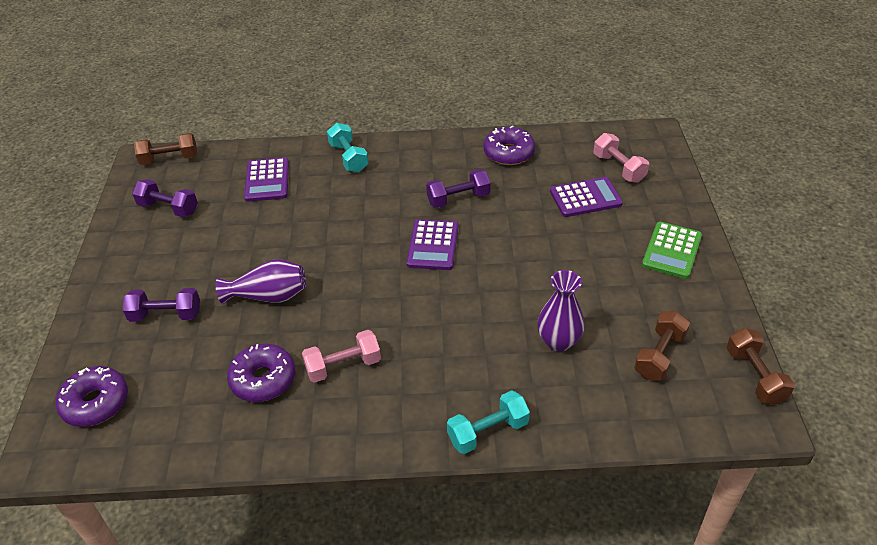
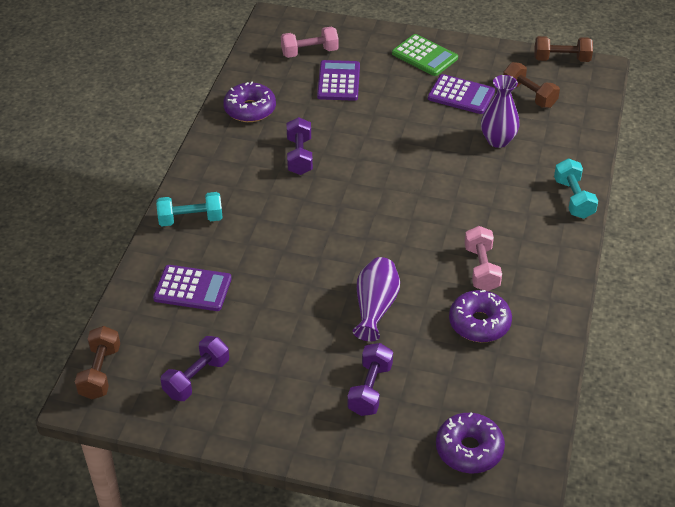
camera: 75 degrees left, 0 degrees up
purple calculator [407,219,458,270] -> purple calculator moved to [428,74,495,114]

